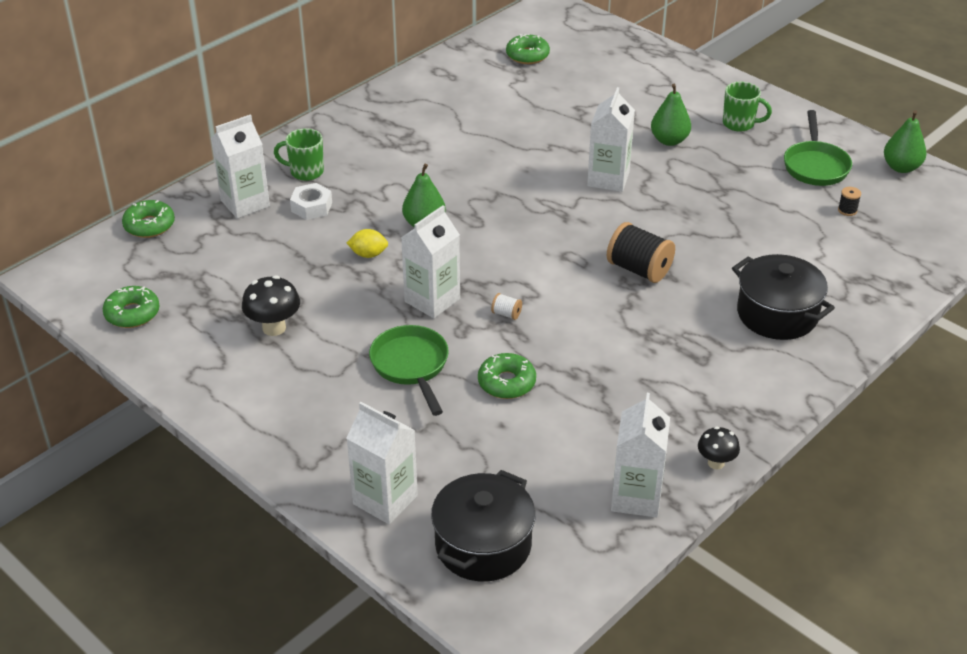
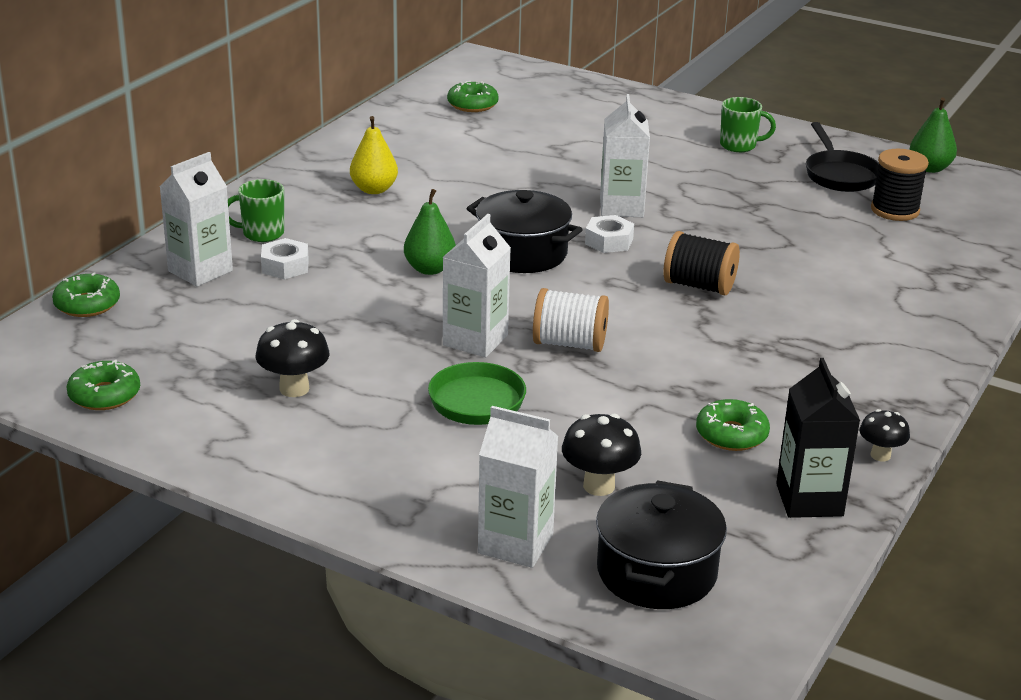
camera: 15 degrees left, 10 degrees down
yellow lemon [347,229,388,258] -> none
green donut [478,353,536,399] -> green donut moved to [696,399,770,451]
white spool [491,293,522,320] -> white spool [533,288,609,352], size x2.21
white carton [611,393,670,518] -> black carton [776,358,860,518]
green pear [651,84,691,146] -> none
black pot [732,254,835,340] -> black pot moved to [467,190,583,273]
green pan [784,110,852,186] -> black pan [806,122,879,192]
black spool [838,187,861,216] -> black spool [871,149,929,221], size x2.21
none -> yellow pear [350,116,398,194]
none -> black mushroom [562,414,641,496]
none -> white nut [585,215,634,253]

